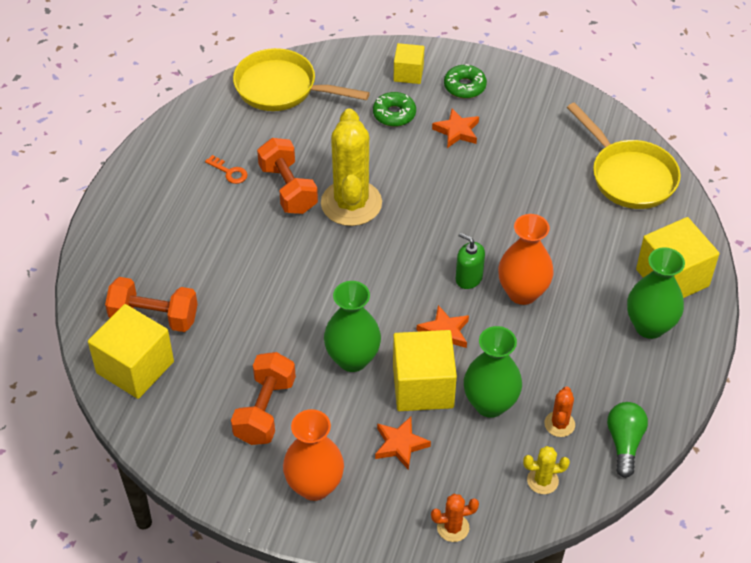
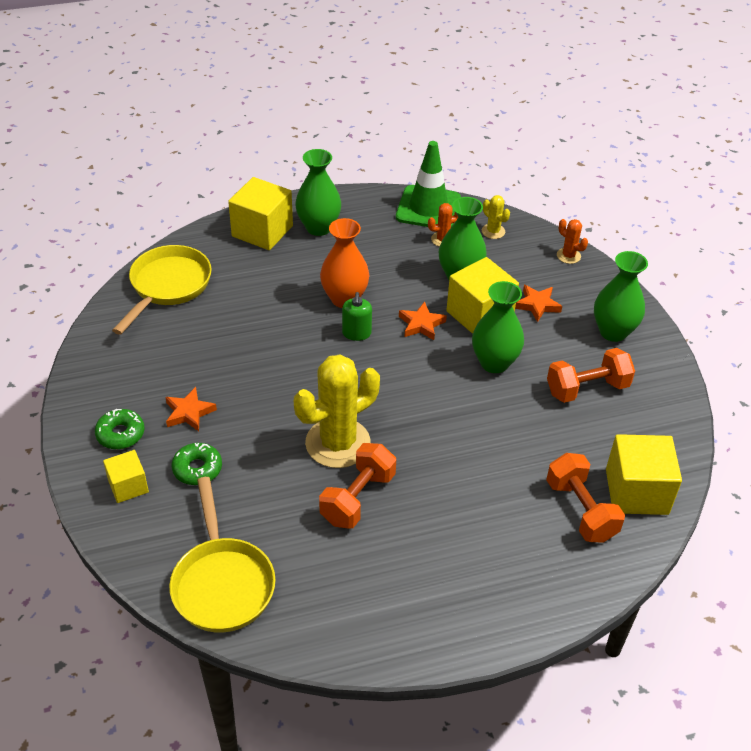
camera: 125 degrees left, 5 degrees down
orange key [205,155,248,184] -> none
orange vase [283,409,344,501] -> green vase [594,251,648,342]
green light bulb [607,402,648,478] -> green traffic cone [396,141,461,227]

